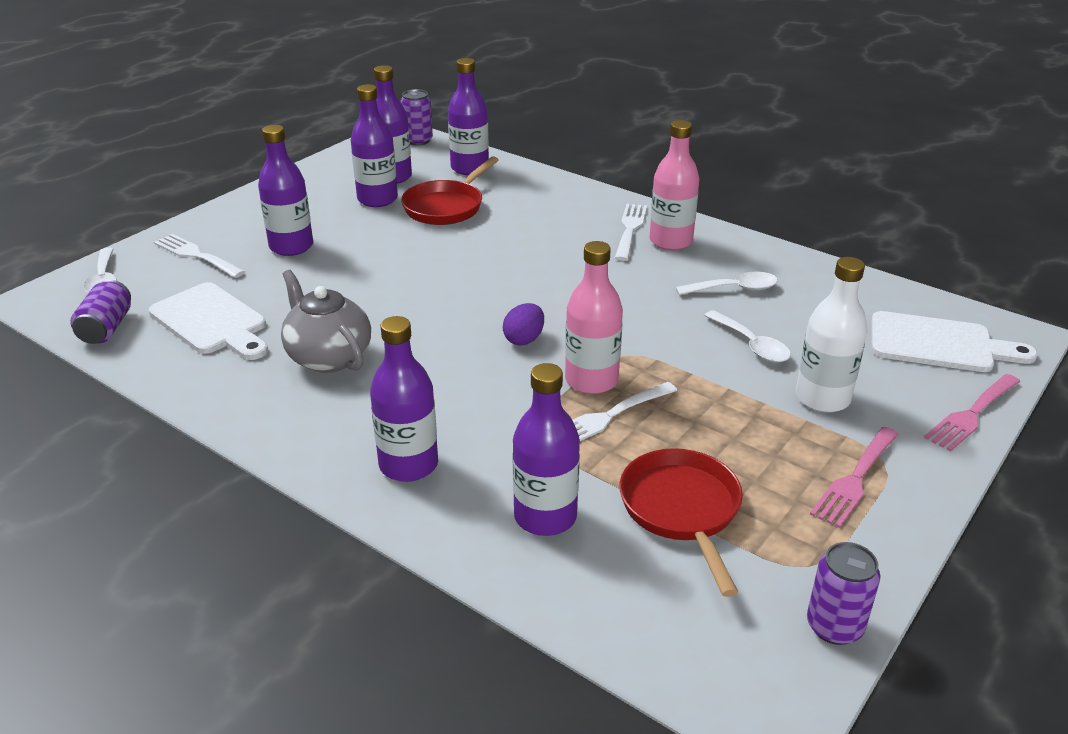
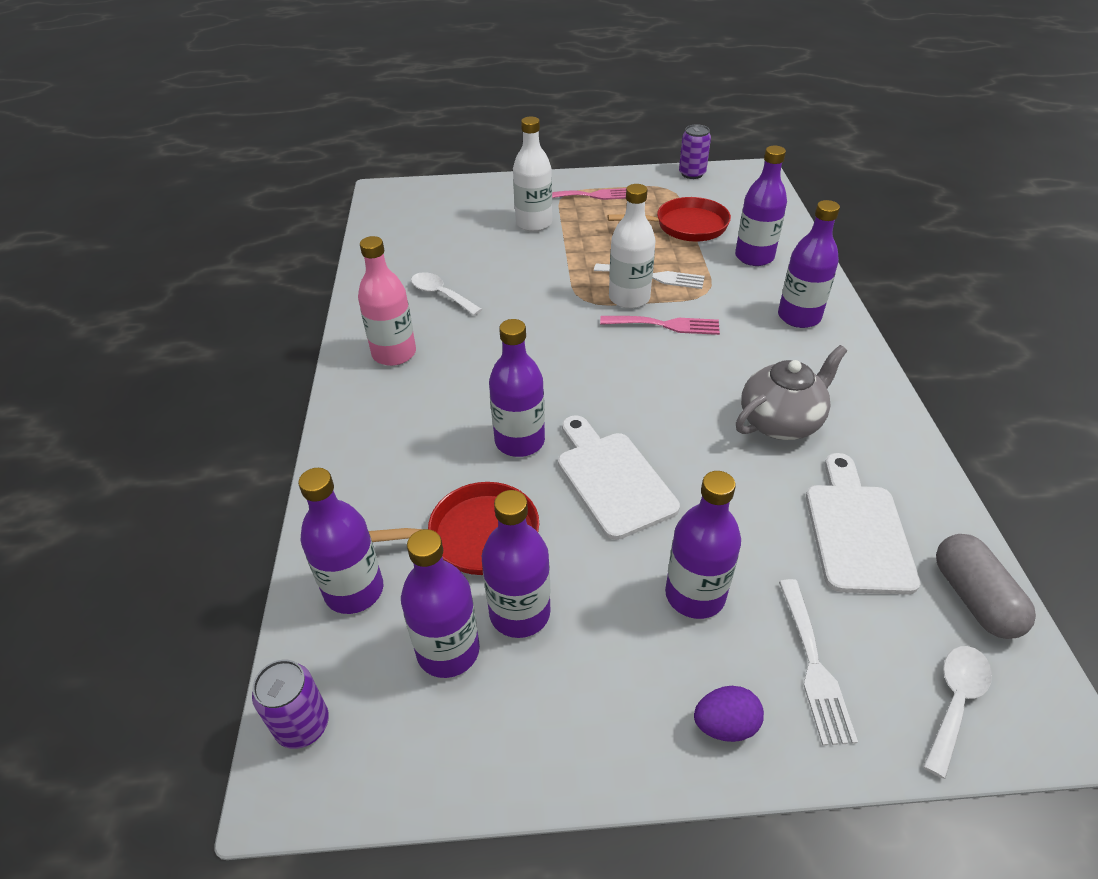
camera: 130 degrees left, 10 degrees up
purple can [70,280,131,344] -> grey capsule [936,534,1036,639]
grey teapot [281,270,371,373] -> grey teapot turned 135 degrees counterclockwise [736,345,847,440]
purple egg [503,303,544,346] -> purple egg moved to [694,686,764,742]
pink bottle [565,241,623,394] -> white bottle [609,184,656,309]
white fork [615,204,647,261] -> none
red pan [619,448,743,597] -> red pan turned 135 degrees counterclockwise [608,197,731,242]
white spoon [704,310,791,363] -> none
white cutting board [871,311,1038,372] -> white cutting board moved to [558,415,680,540]
pink fork [924,374,1020,452] -> pink fork moved to [600,316,720,335]
none -> purple bottle [489,319,545,457]

